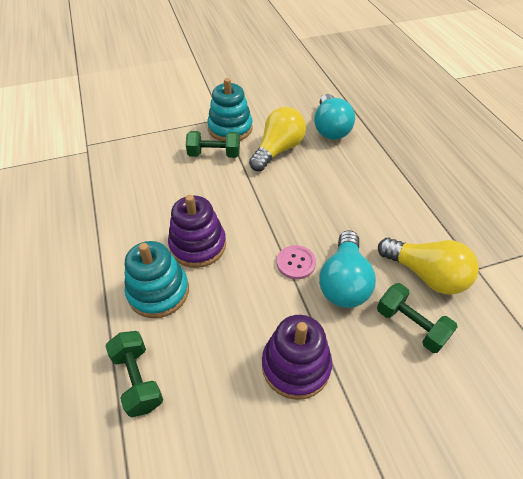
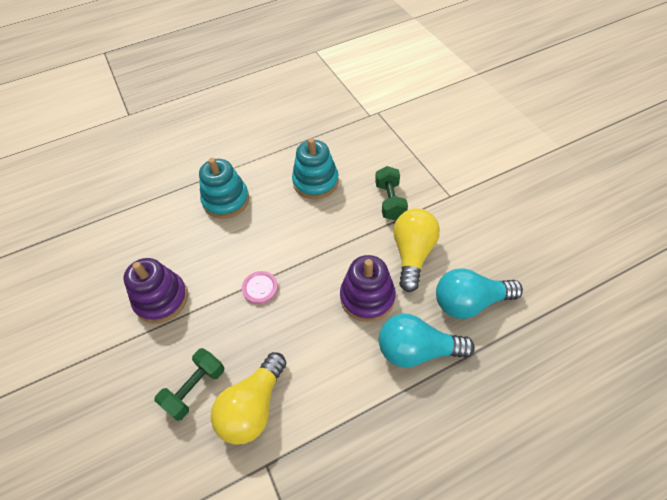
camera: 85 degrees right, 5 degrees up
green dumbbell [105,331,163,418] -> none
purple stacking toy [168,195,226,268] -> purple stacking toy moved to [340,255,396,322]
turquoise stacking toy [207,78,253,141] -> turquoise stacking toy moved to [292,138,339,199]
yellow light bulb [249,107,306,171] -> yellow light bulb turned 105 degrees counterclockwise [393,208,440,292]
turquoise light bulb [319,231,376,308] -> turquoise light bulb moved to [379,314,475,368]

